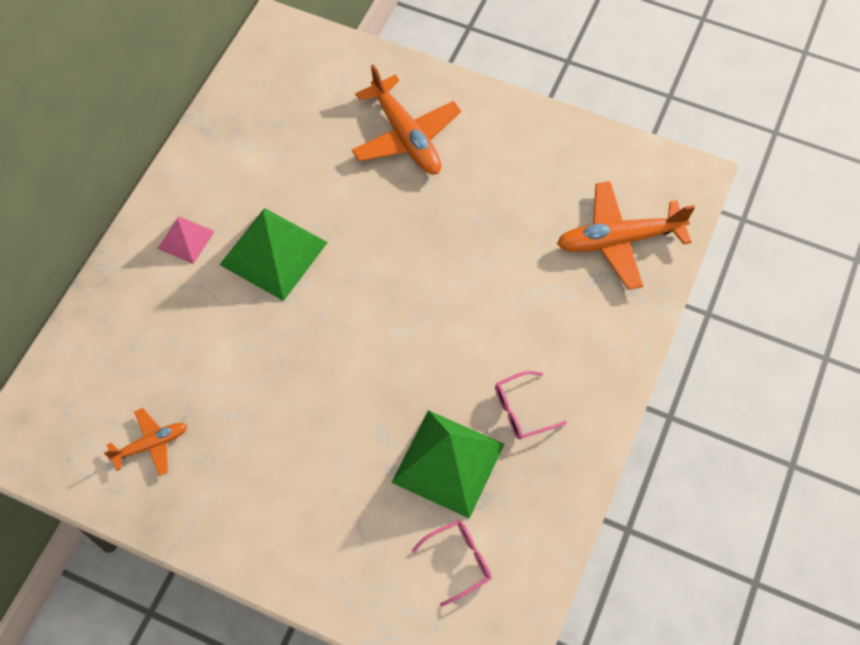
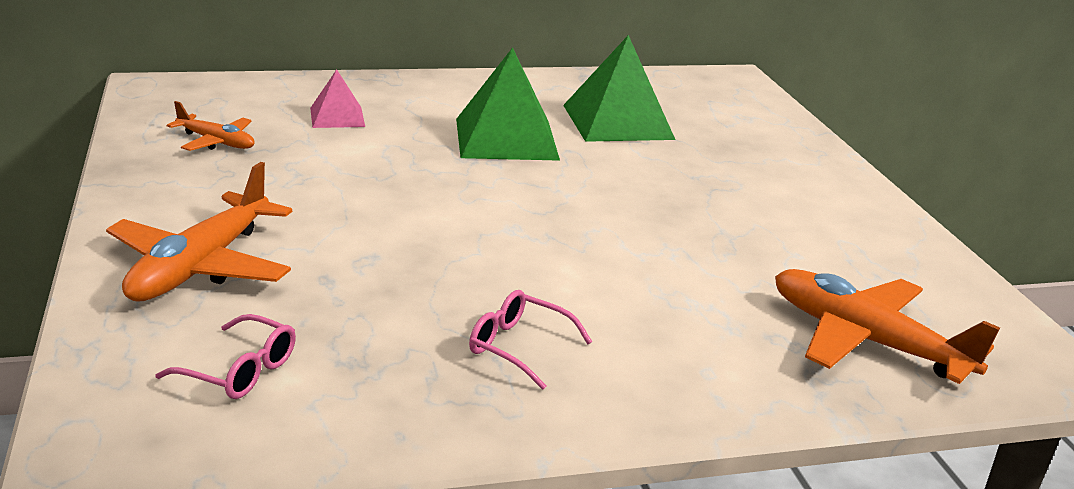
camera: 50 degrees right, 35 degrees down
pink pyramid [157,216,214,264] -> pink pyramid moved to [310,69,365,128]
orange plane [352,64,461,174] -> orange plane moved to [106,162,292,301]
green pyramid [391,410,504,519] -> green pyramid moved to [563,35,675,142]

